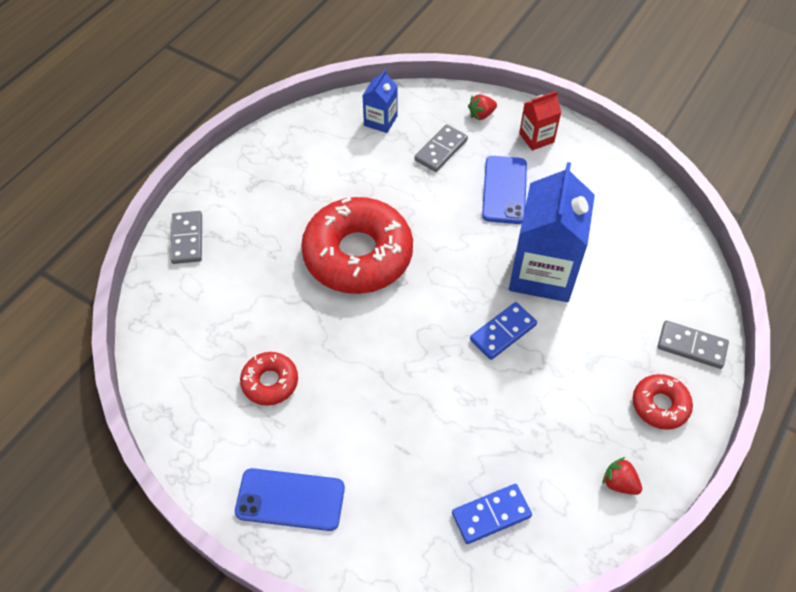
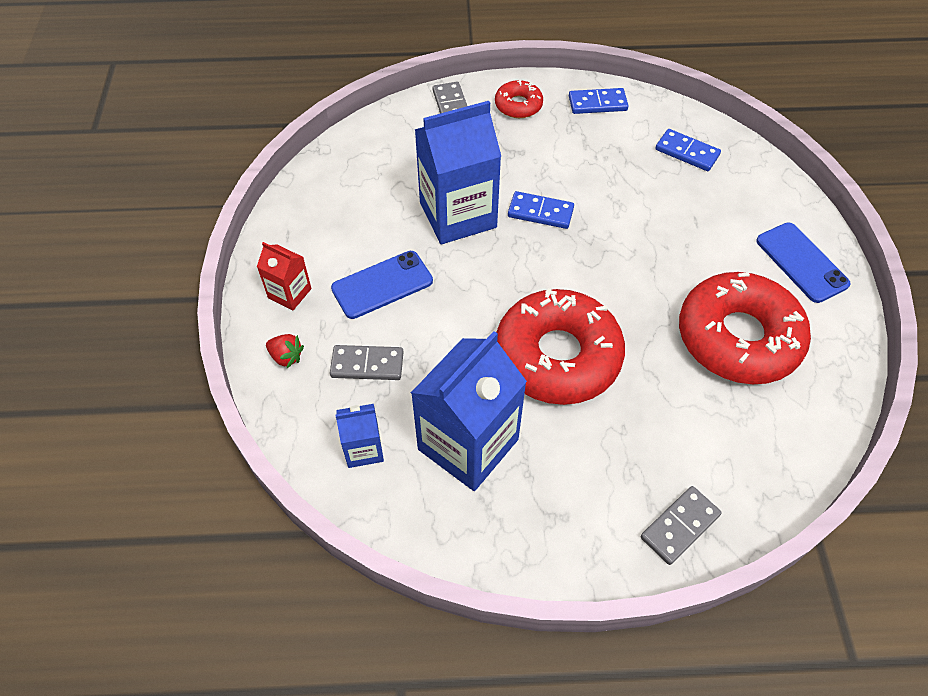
camera: 125 degrees left, 0 degrees up
red donut [240,352,298,406] -> red donut [679,272,811,384], size x2.11
red strawberry [603,457,642,495] -> blue domino [569,88,628,114]
none -> blue carton [411,331,527,491]

